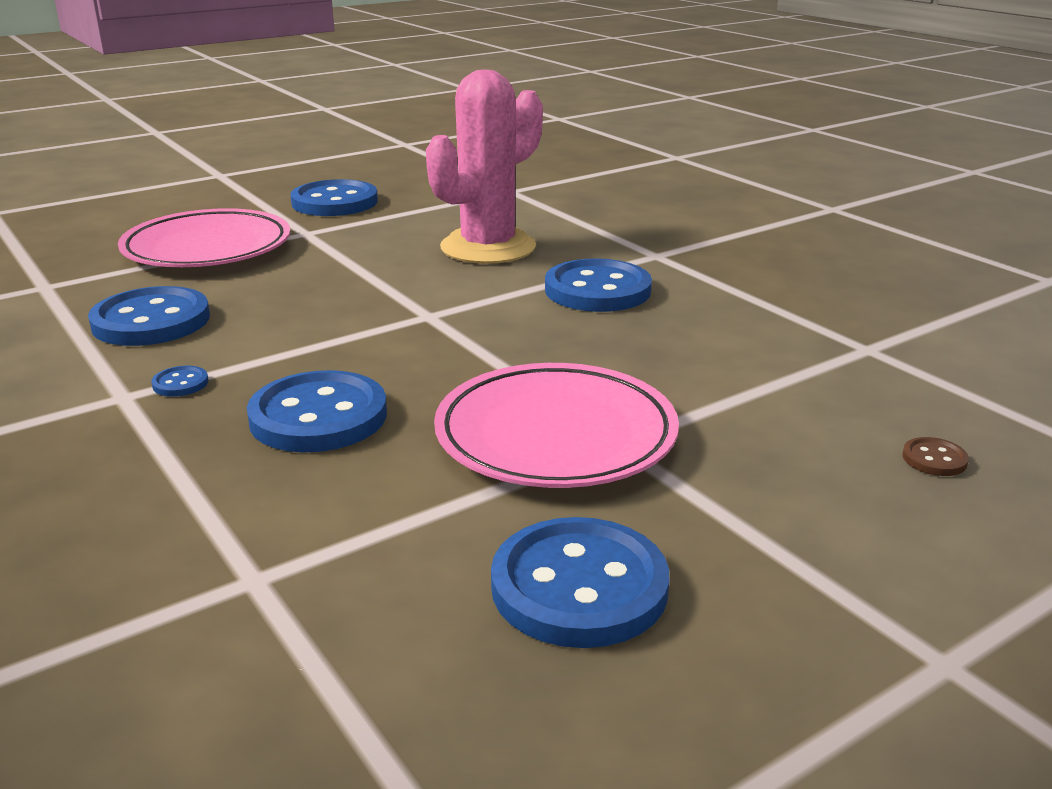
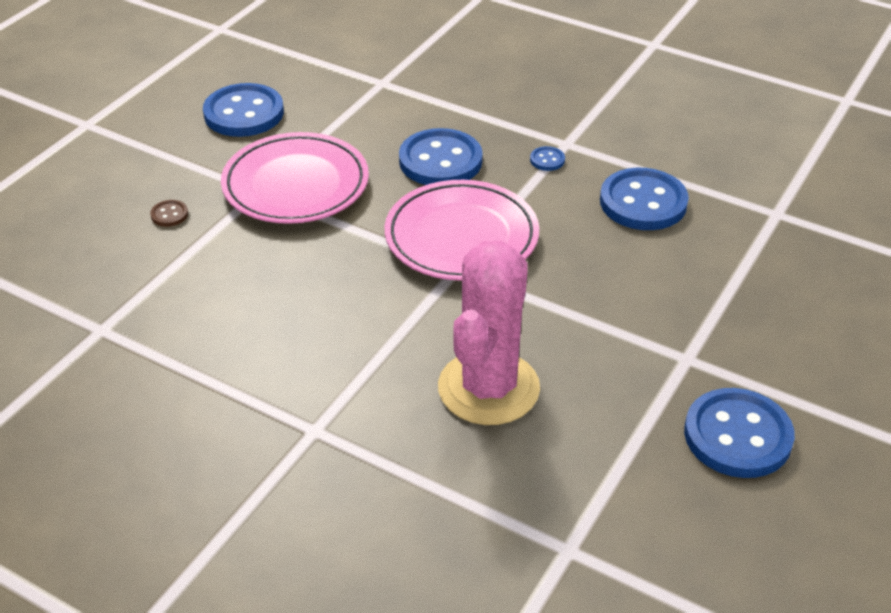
camera: 155 degrees right, 15 degrees up
pink plate [118,208,290,267] -> pink plate moved to [385,180,539,281]
blue button [545,258,652,312] -> none
brown button [902,437,969,476] -> brown button moved to [150,200,188,227]

